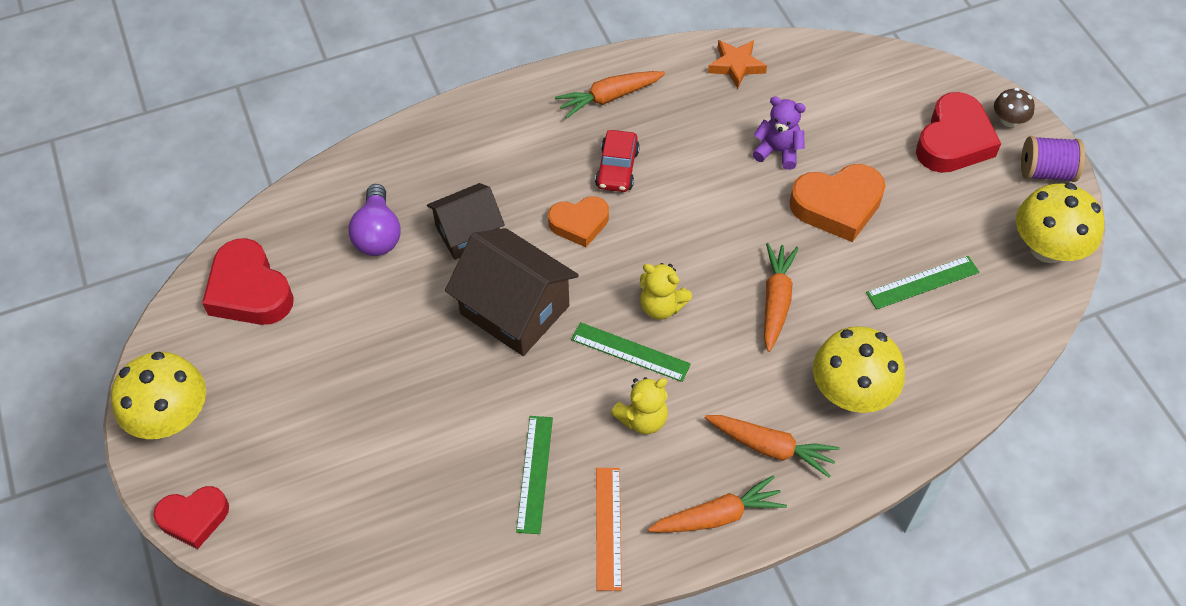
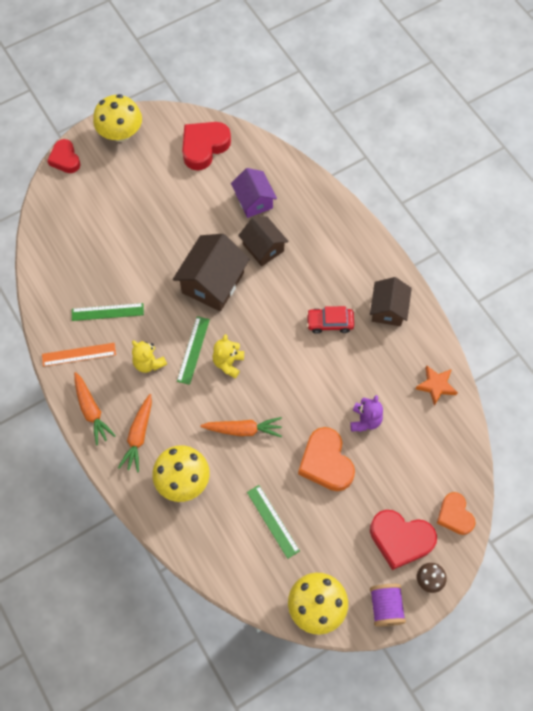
camera: 80 degrees right, 10 degrees up
purple light bulb [349,184,401,256] -> purple house [231,168,277,218]
orange heart [548,196,609,247] -> orange heart moved to [437,492,476,535]
orange carrot [555,71,665,118] -> brown house [370,277,412,326]

